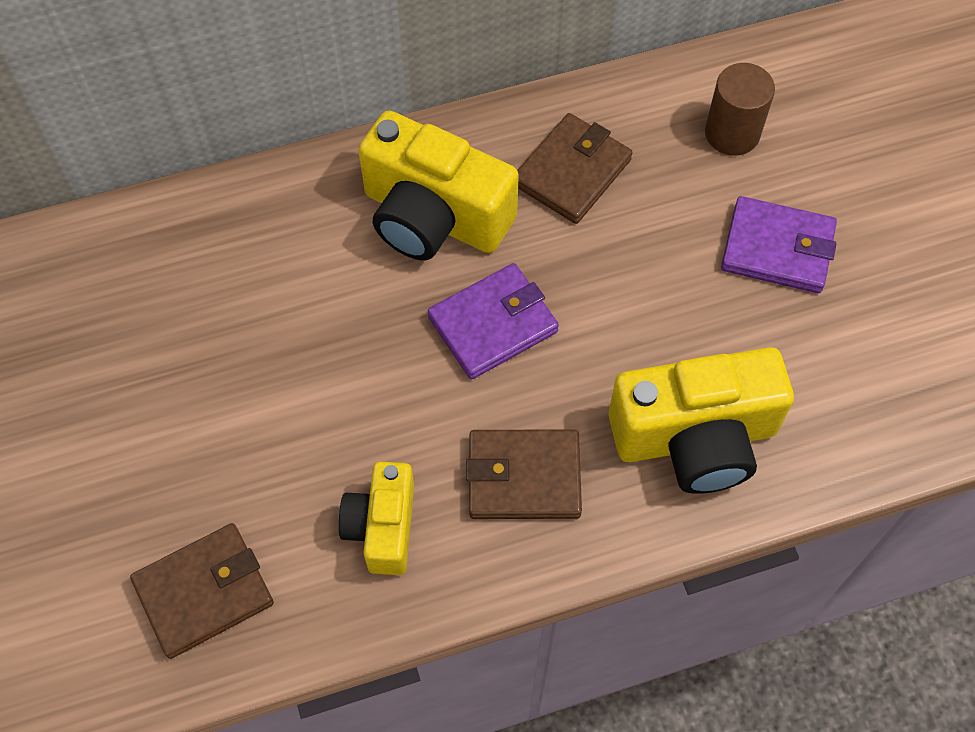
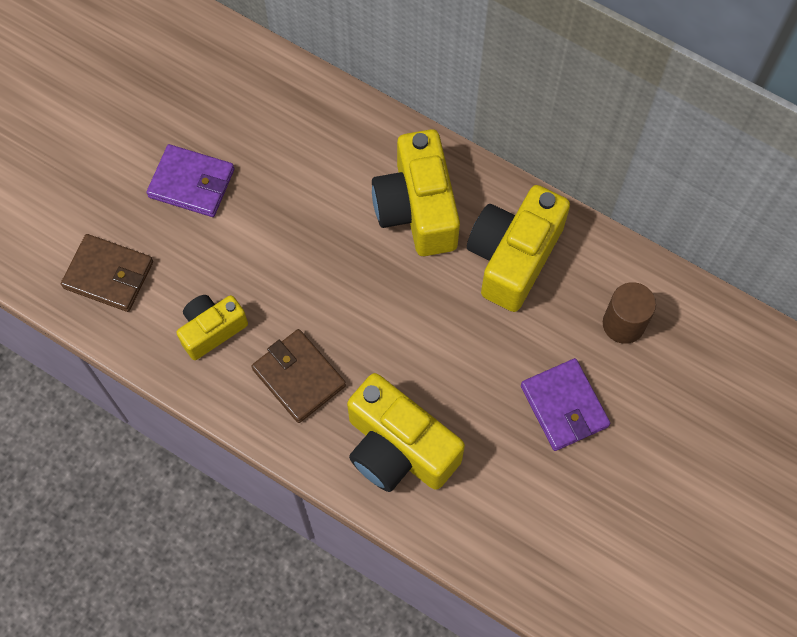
camera: 50 degrees right, 5 degrees up
purple wallet [428,263,559,379] -> purple wallet moved to [146,144,234,217]
brown wallet [517,113,633,224] -> yellow camera [467,185,570,312]

